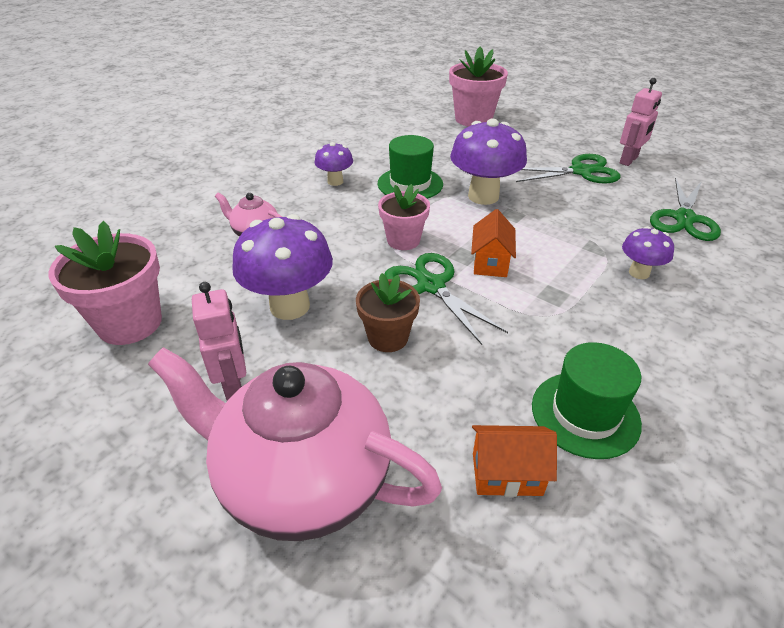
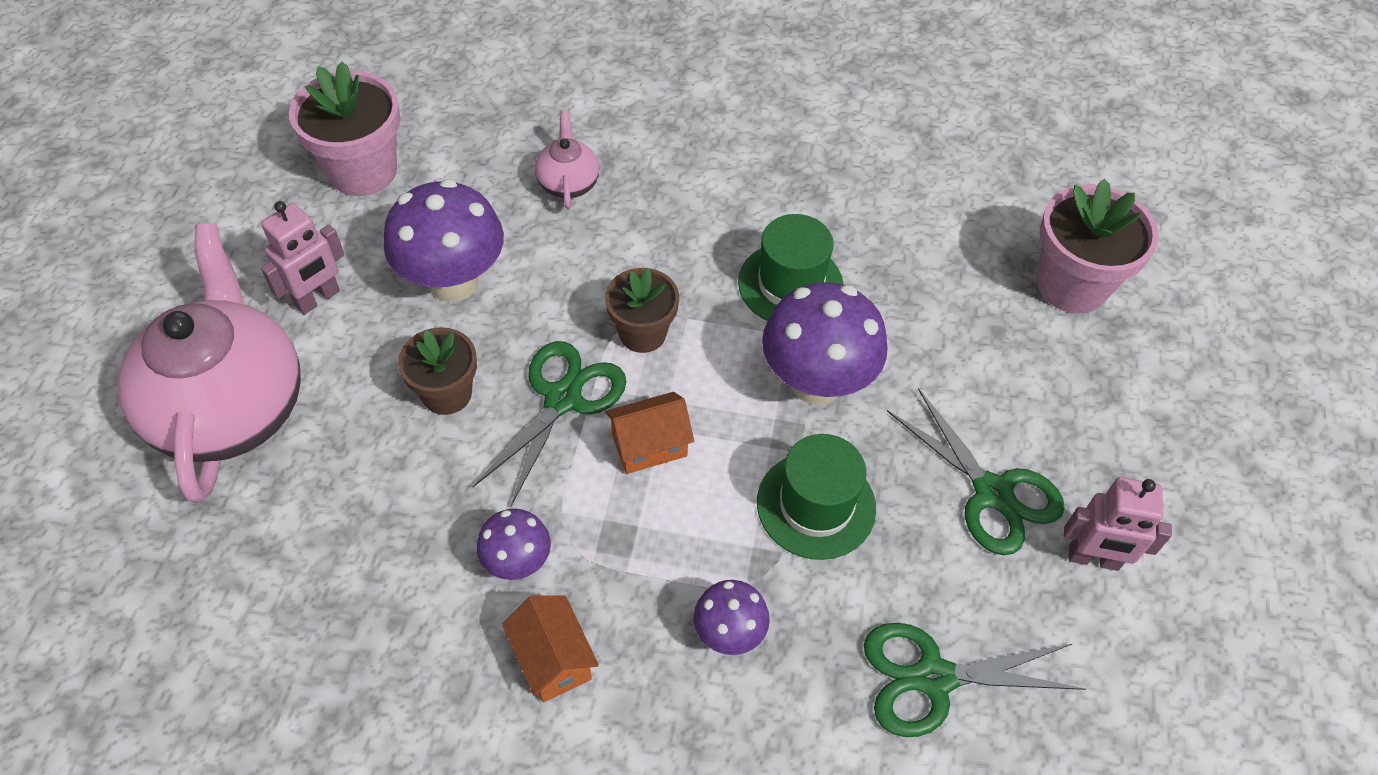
camera: 60 degrees right, 15 degrees up
purple mushroom [315,142,353,186] -> purple mushroom moved to [477,509,551,580]
pink flower pot [378,184,430,250] -> brown flower pot [605,268,679,353]
orange house [472,425,557,497] -> orange house moved to [502,595,599,702]
green hat [532,342,642,459] -> green hat moved to [757,434,876,560]

